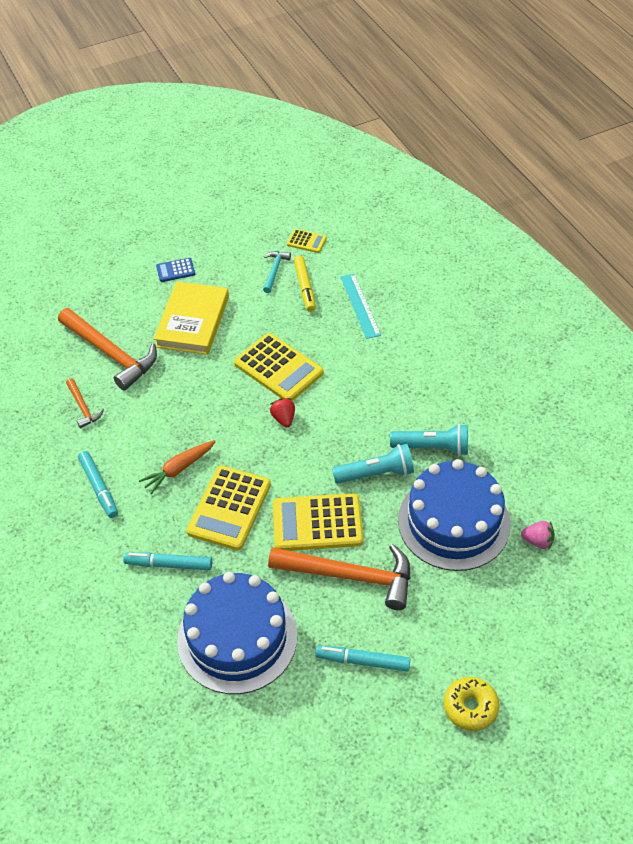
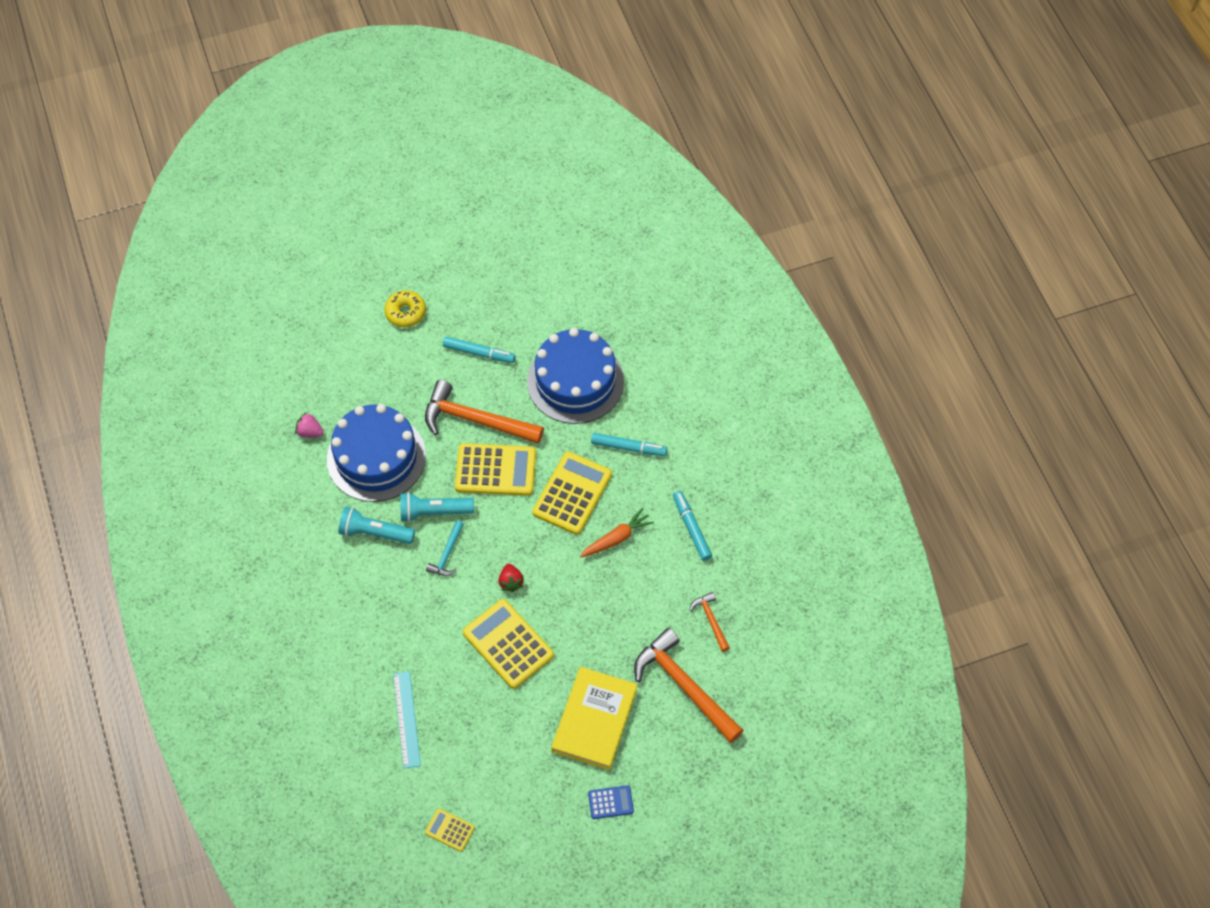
camera: 175 degrees left, 10 degrees up
turquoise hammer [263,251,291,293] -> turquoise hammer moved to [426,520,464,576]
yellow marker [294,256,316,312] -> none

